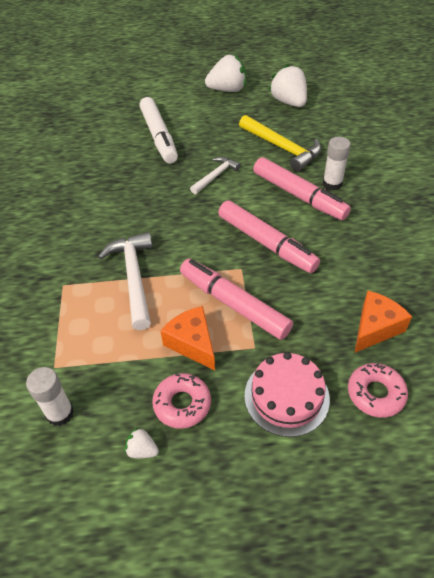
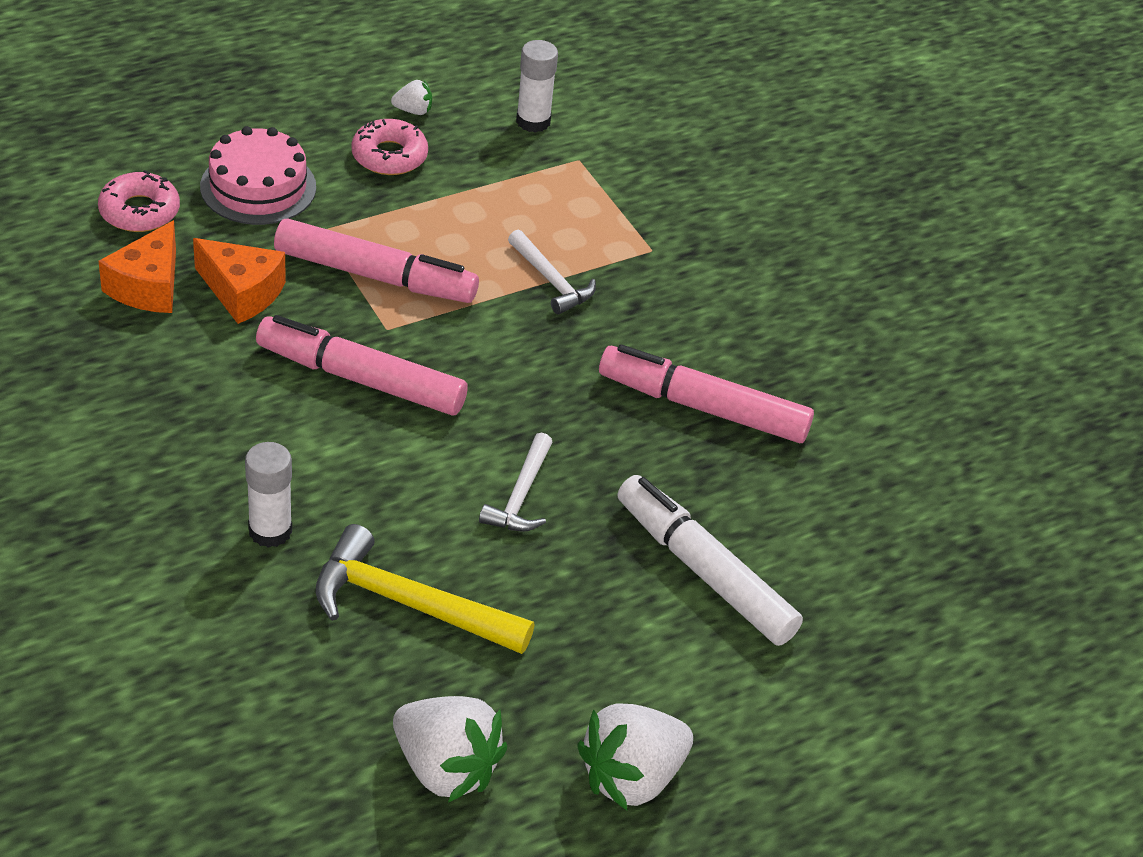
camera: 150 degrees right, 5 degrees down
white hammer [98,232,153,330] -> white hammer [508,230,596,314], size x0.61
orange cheese [161,306,215,371] -> orange cheese moved to [193,238,286,324]
pink marker [253,157,351,220] -> pink marker moved to [599,344,814,443]

